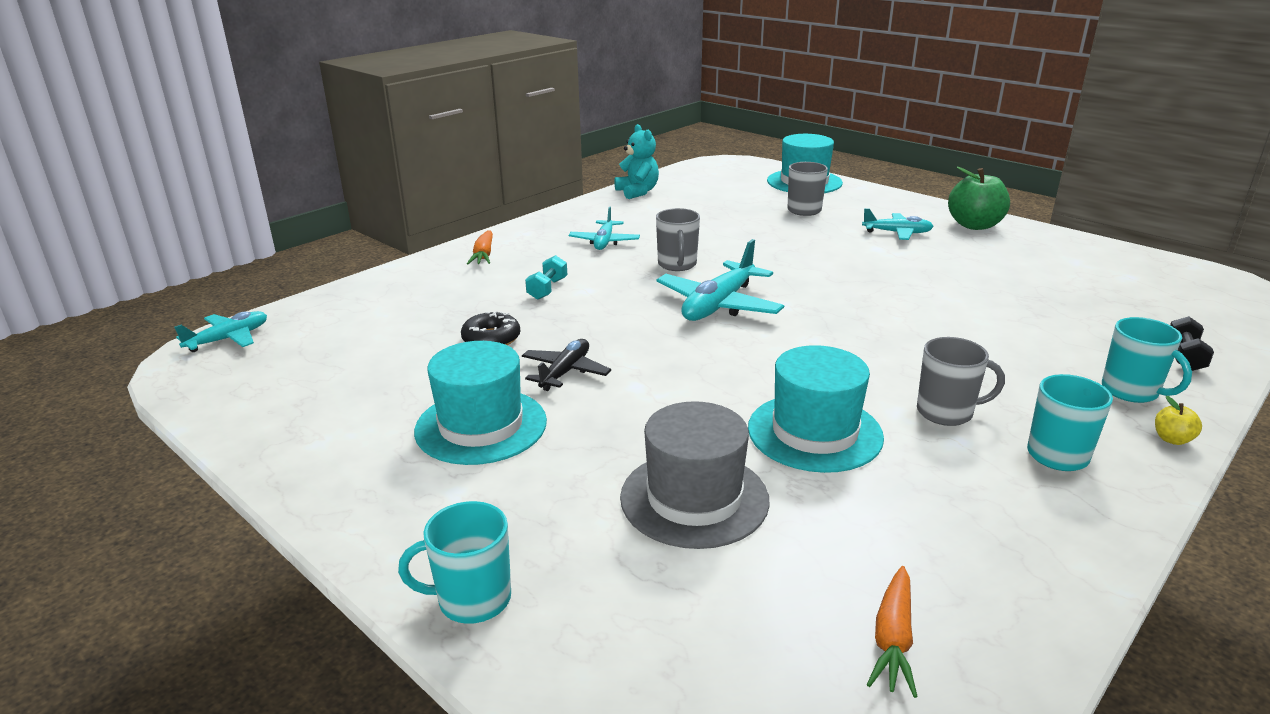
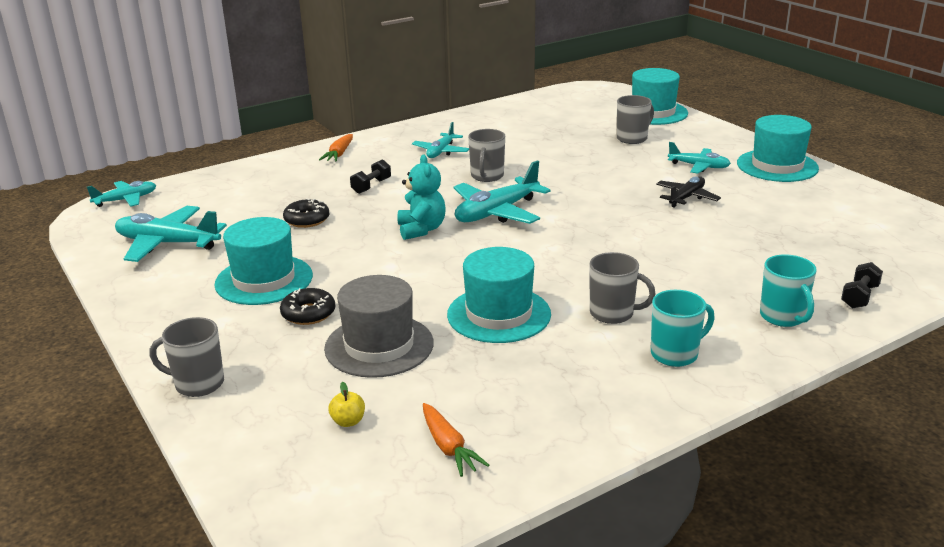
camera: 15 degrees right, 0 degrees up
turquoise mug [398,501,511,624] -> grey mug [150,317,224,397]
black plane [522,339,611,391] -> black plane moved to [656,176,721,208]
turquoise dumbbell [525,255,567,300] -> black dumbbell [350,159,391,194]
turquoise teddy bear [614,124,659,199] -> turquoise teddy bear moved to [397,154,446,240]
orange carrot [867,566,918,698] -> orange carrot turned 60 degrees counterclockwise [423,403,489,477]
green apple [948,167,1010,230] -> turquoise hat [737,115,819,182]
yellow apple [1155,396,1202,445] -> yellow apple moved to [328,382,365,427]
none -> turquoise plane [115,206,227,262]
none -> black donut [280,288,336,325]

